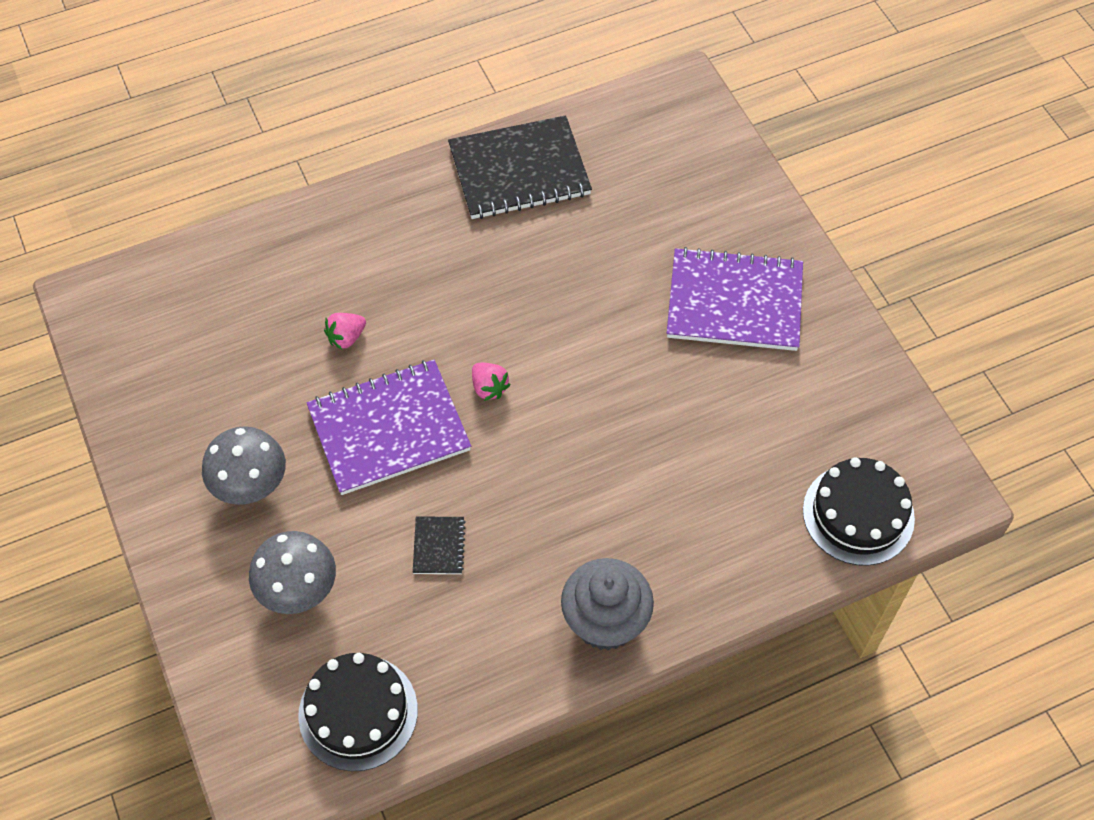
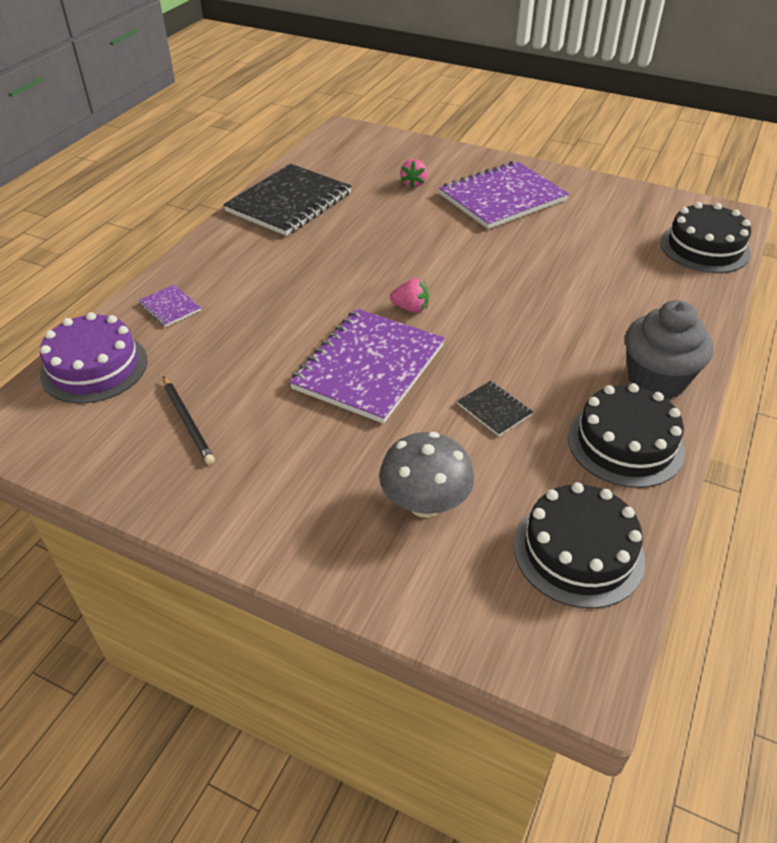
camera: 40 degrees left, 15 degrees down
grey mushroom [202,426,286,505] -> none
pink strawberry [324,313,366,350] -> pink strawberry moved to [400,159,428,188]
none -> purple cake [40,312,147,404]
none -> purple notebook [138,285,201,327]
none -> black pencil [163,377,215,465]
none -> black cake [568,383,685,488]

